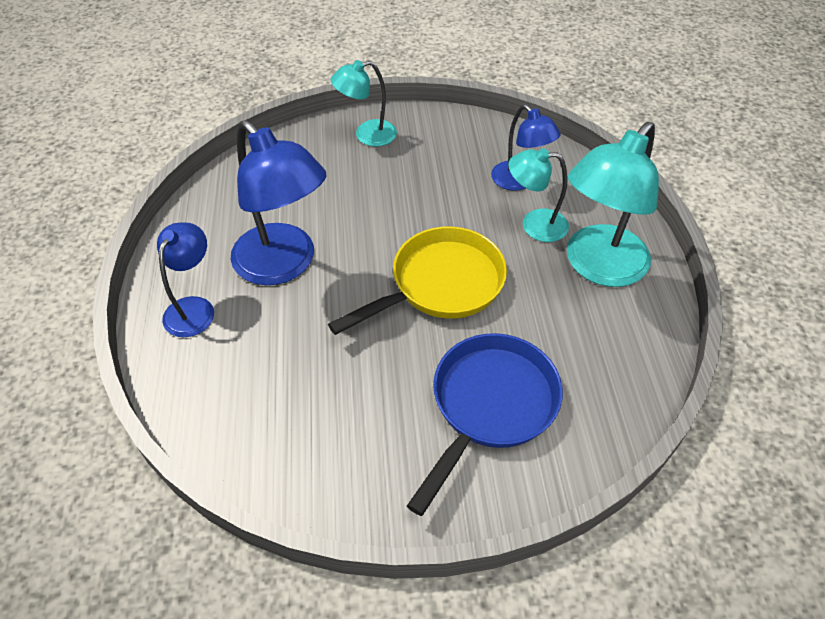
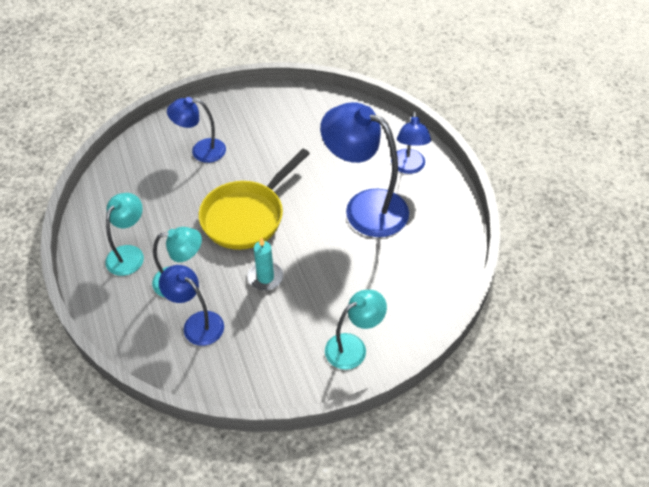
camera: 165 degrees right, 0 degrees up
blue pan [407,333,563,516] -> blue lamp [167,97,226,163]
turquoise lamp [567,122,659,287] -> turquoise lamp [105,193,144,276], size x0.57
none -> turquoise candle [247,237,283,291]

